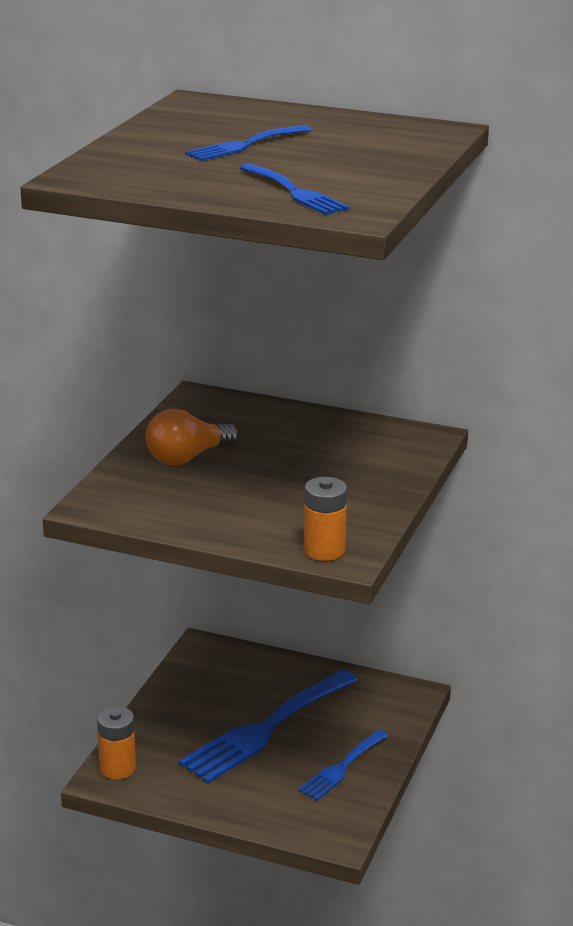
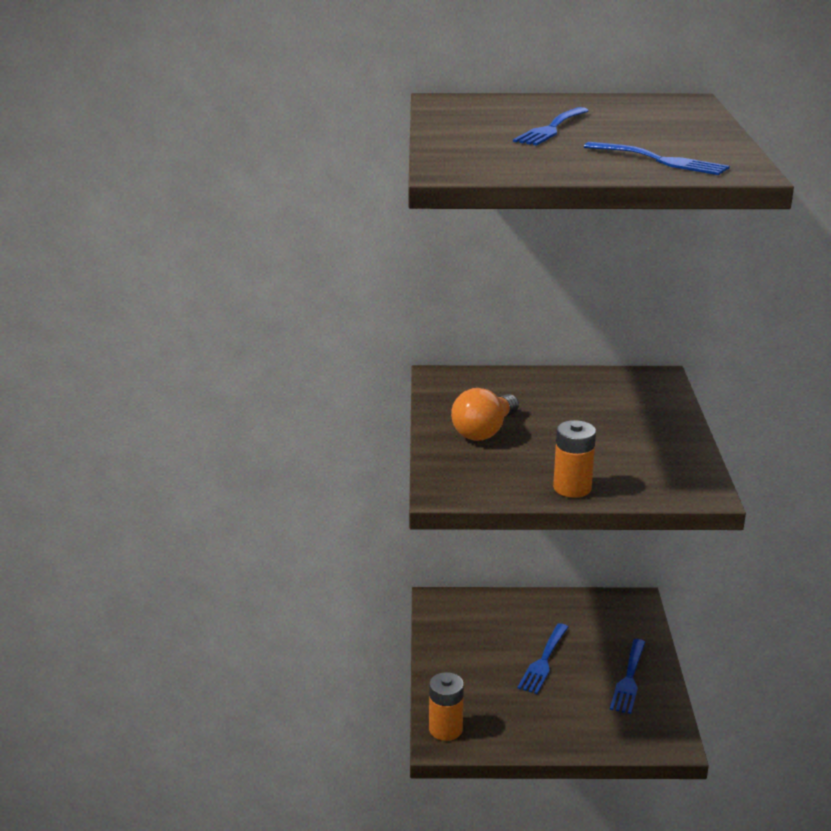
camera: 20 degrees left, 0 degrees up
blue fork [179,669,358,783] -> blue fork [517,623,568,694], size x0.55
orange battery [304,477,347,561] -> orange battery moved to [553,420,596,498]

